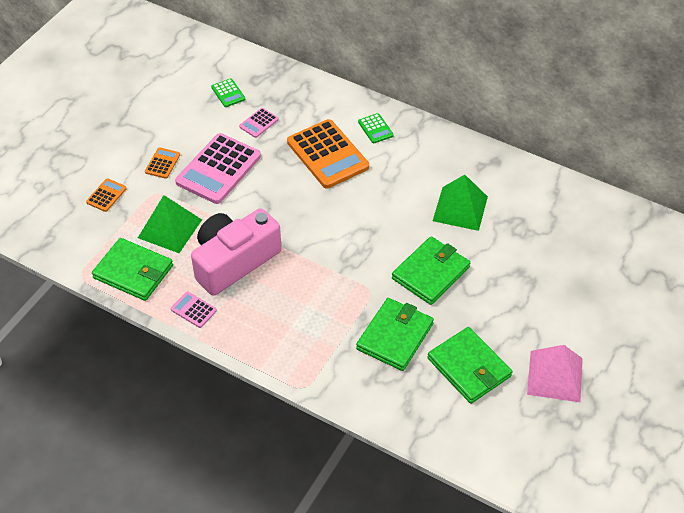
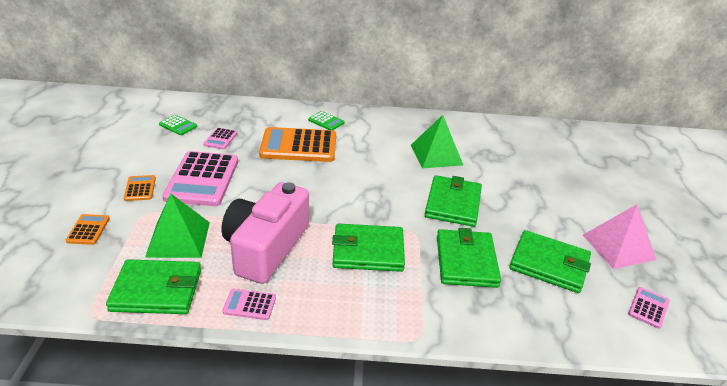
camera: 30 degrees left, 15 degrees down
orange calculator [287,119,369,189] -> orange calculator turned 150 degrees clockwise [259,127,336,162]
none -> green wallet [332,223,405,272]
none -> pink calculator [628,287,670,329]

